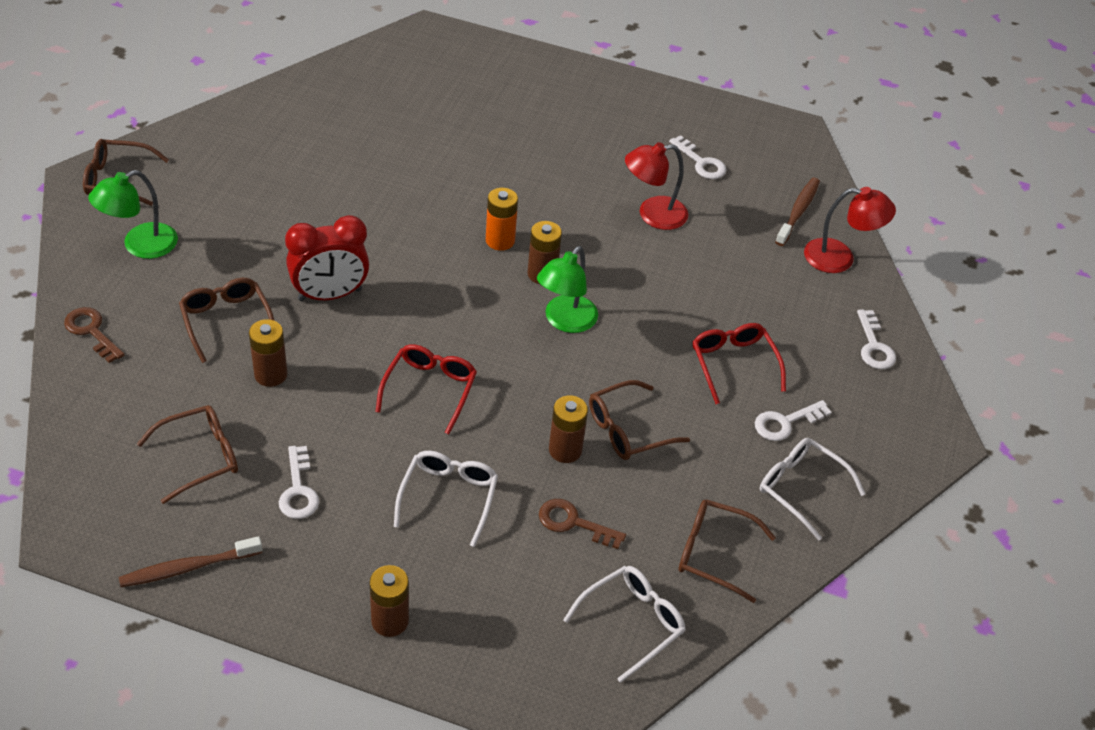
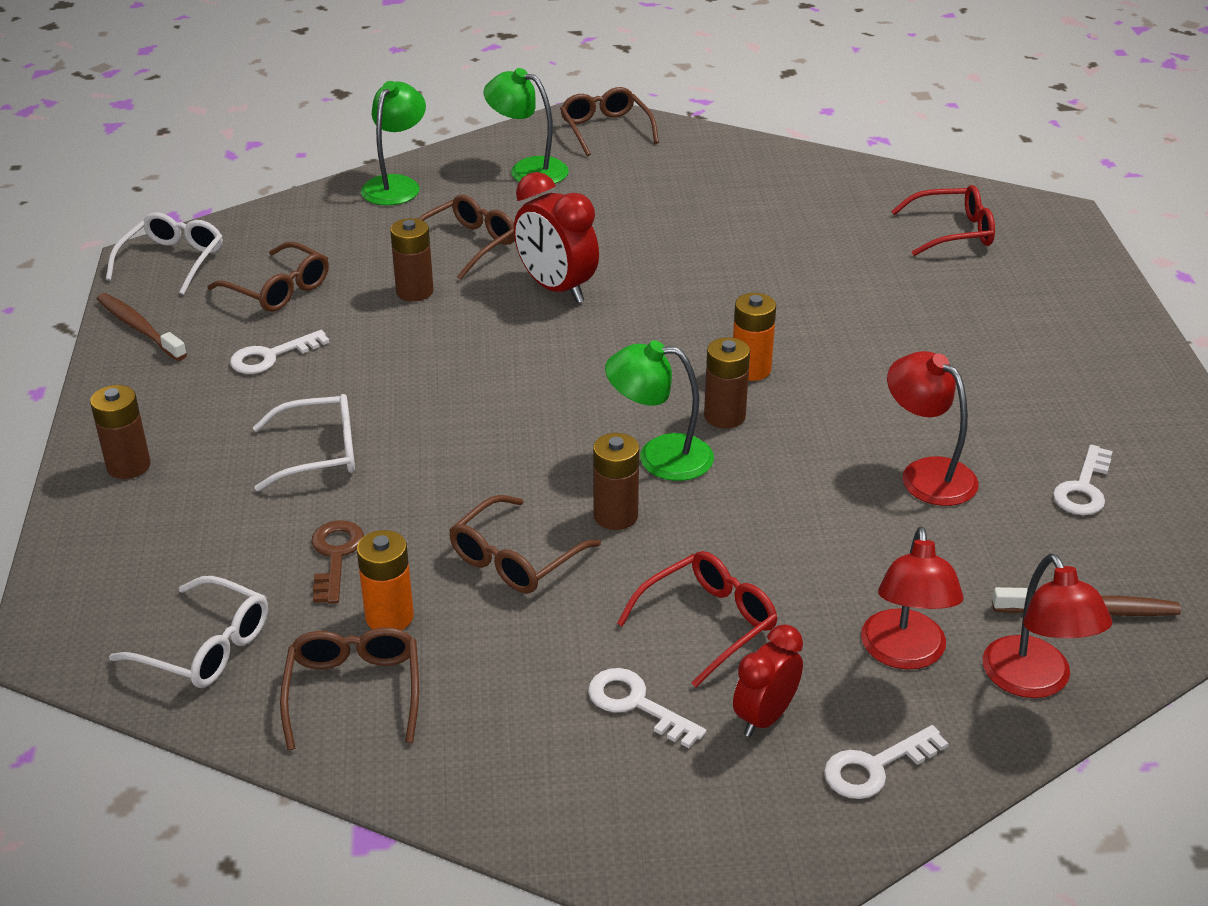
camera: 70 degrees right, 10 degrees down
brown key [64,307,124,363] -> green lamp [361,81,426,205]
red glasses [375,344,477,434] -> red glasses moved to [891,185,995,256]
brown battery [549,395,588,463] -> brown battery moved to [593,433,639,530]
brown glasses [589,380,690,460] -> brown glasses turned 90 degrees counterclockwise [449,495,601,593]
white glasses [760,438,865,540] -> white glasses moved to [106,212,223,295]
none -> orange battery [357,530,414,630]
none -> red clock [733,624,803,737]
none -> red lamp [861,527,964,670]

